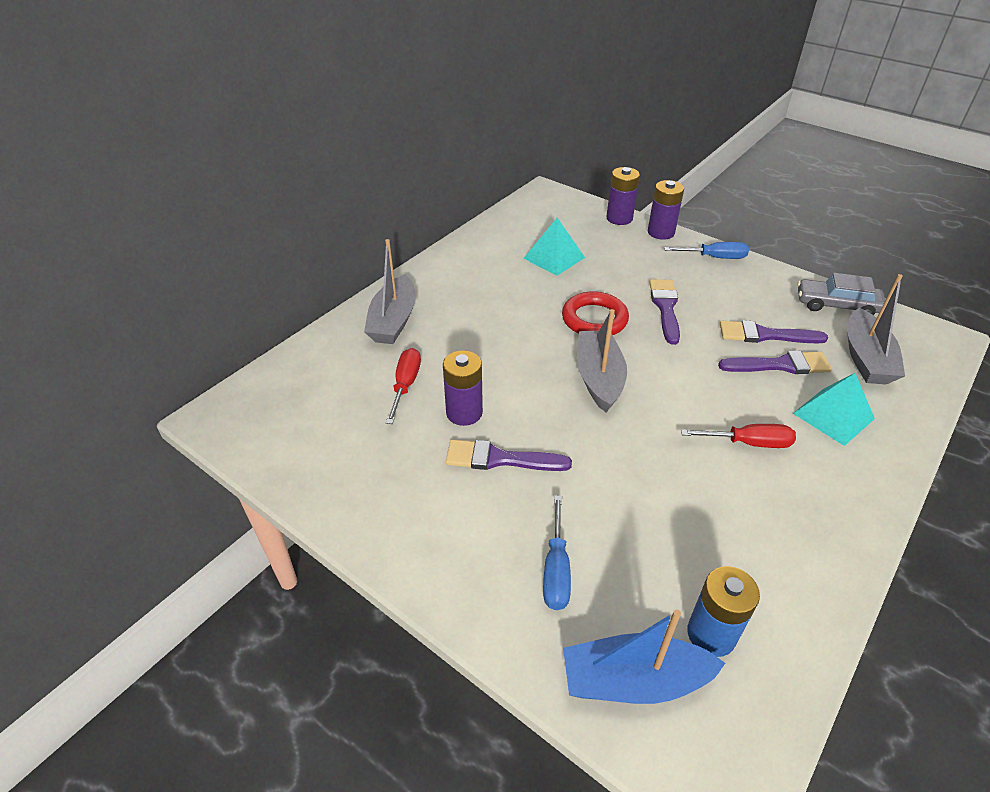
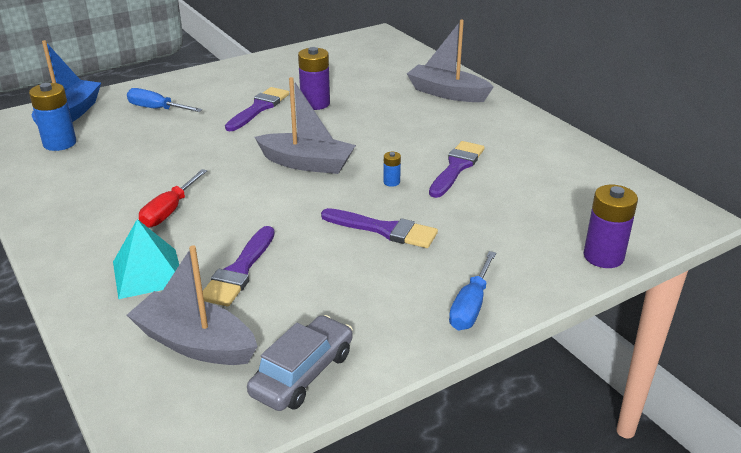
camera: 110 degrees right, 10 degrees down
red screwdriver [386,348,421,424] -> none
turquoise pyramid [523,218,585,276] -> none
red ring [562,291,629,335] -> blue battery [383,152,401,187]
purple battery [648,180,684,240] -> none
purple brush [720,320,828,343] -> purple brush moved to [429,141,485,198]

